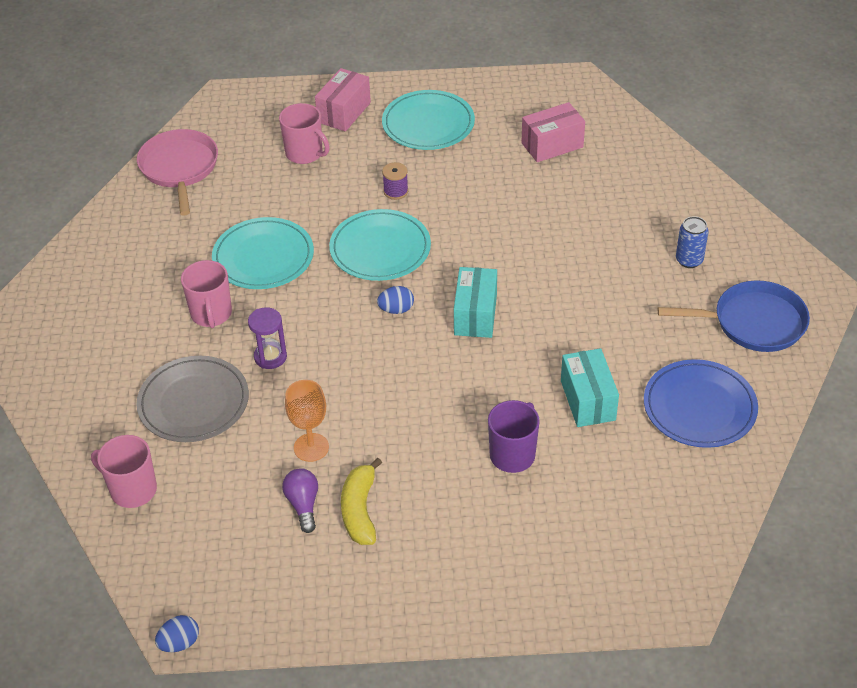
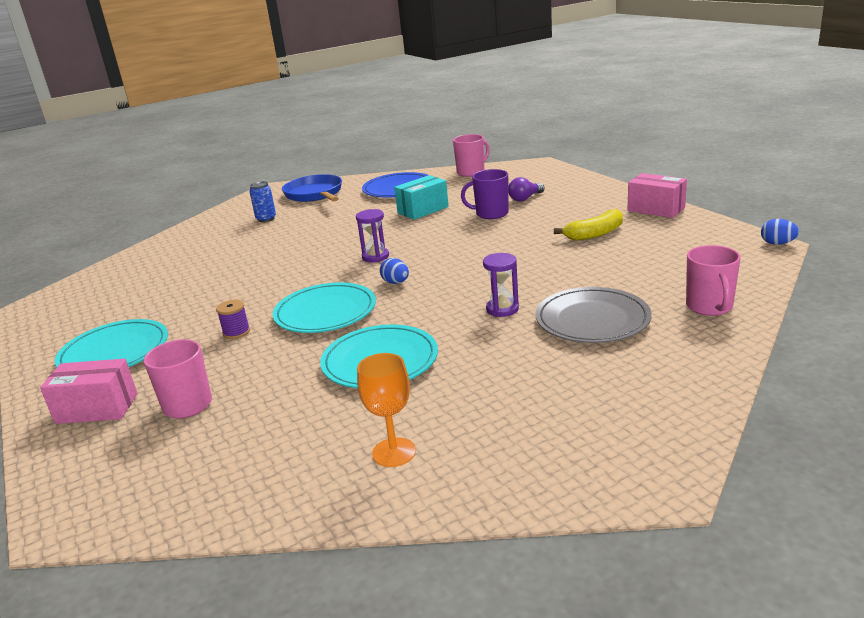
camera: 115 degrees left, 20 degrees down
pink pan [137,129,218,215] -> none
pink mug [181,260,232,328] -> pink mug moved to [453,134,490,177]
purple light bulb [282,468,318,533] -> purple light bulb moved to [508,177,544,201]
orange goblet [285,380,329,462] -> orange goblet moved to [357,353,416,467]
turquoise box [454,267,497,338] -> purple hourglass [356,209,389,262]
pink box [521,102,585,162] -> pink box moved to [628,173,687,218]

